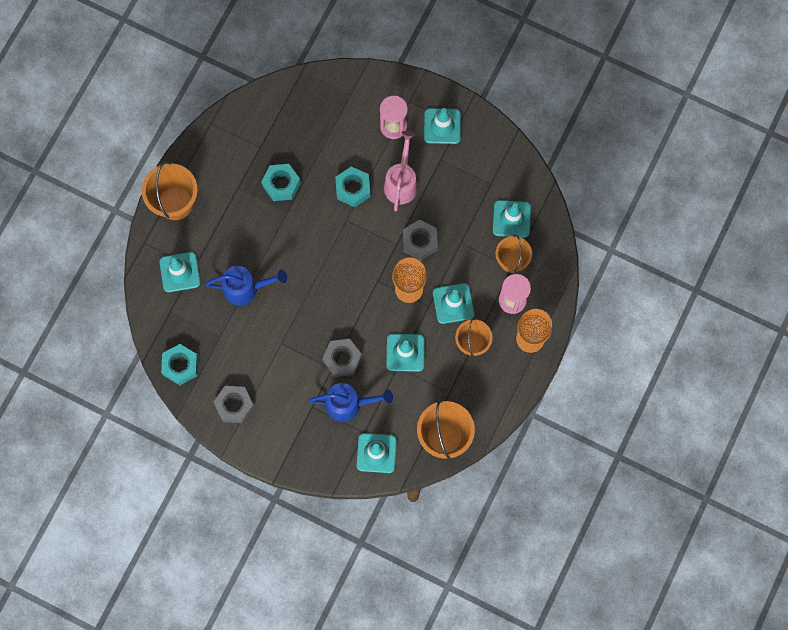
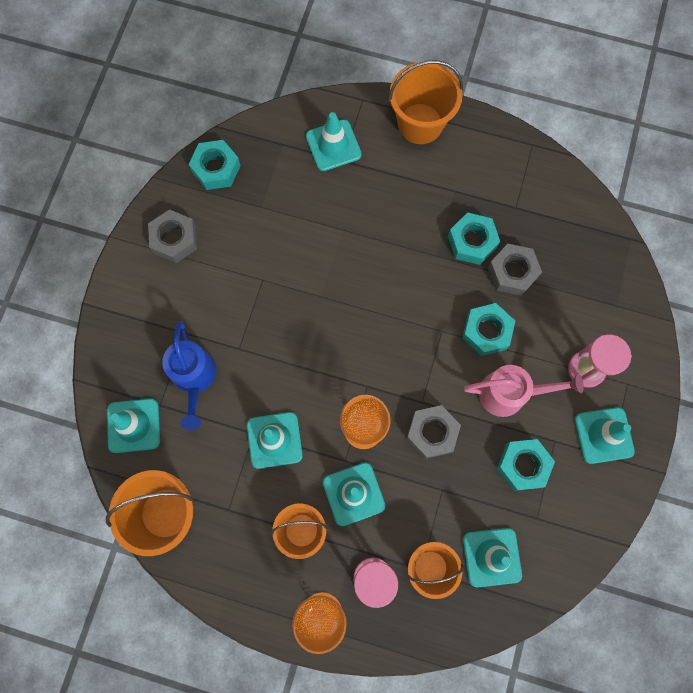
camera: 80 degrees right, 0 degrees up
blue watering can [205,266,287,306] -> none
grey nut [322,339,362,377] -> grey nut moved to [488,244,542,296]
none -> turquoise nut [497,439,555,491]

